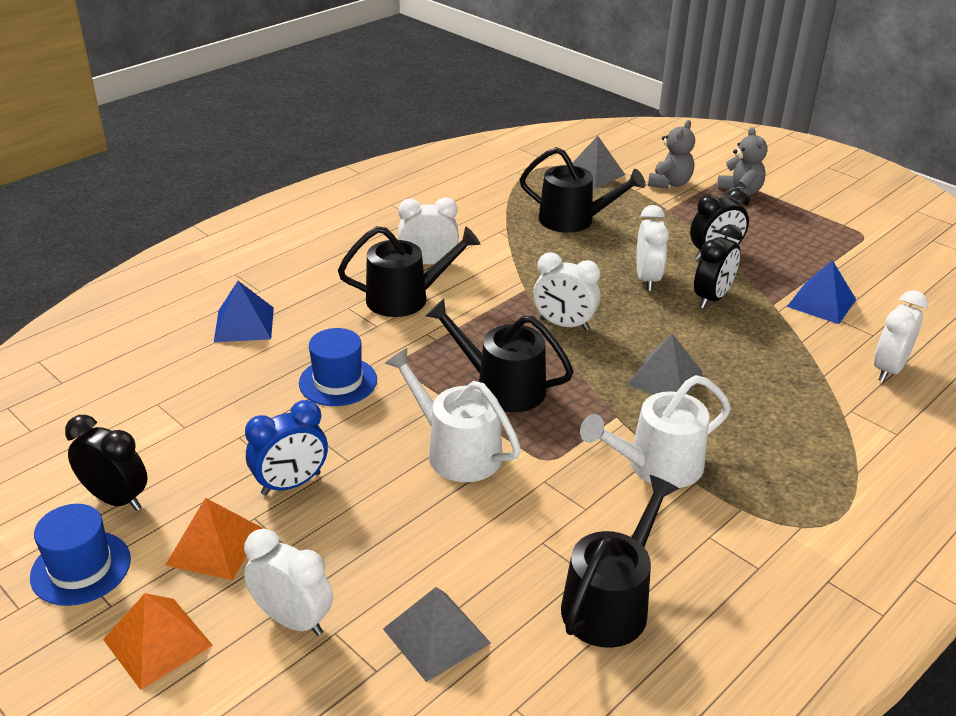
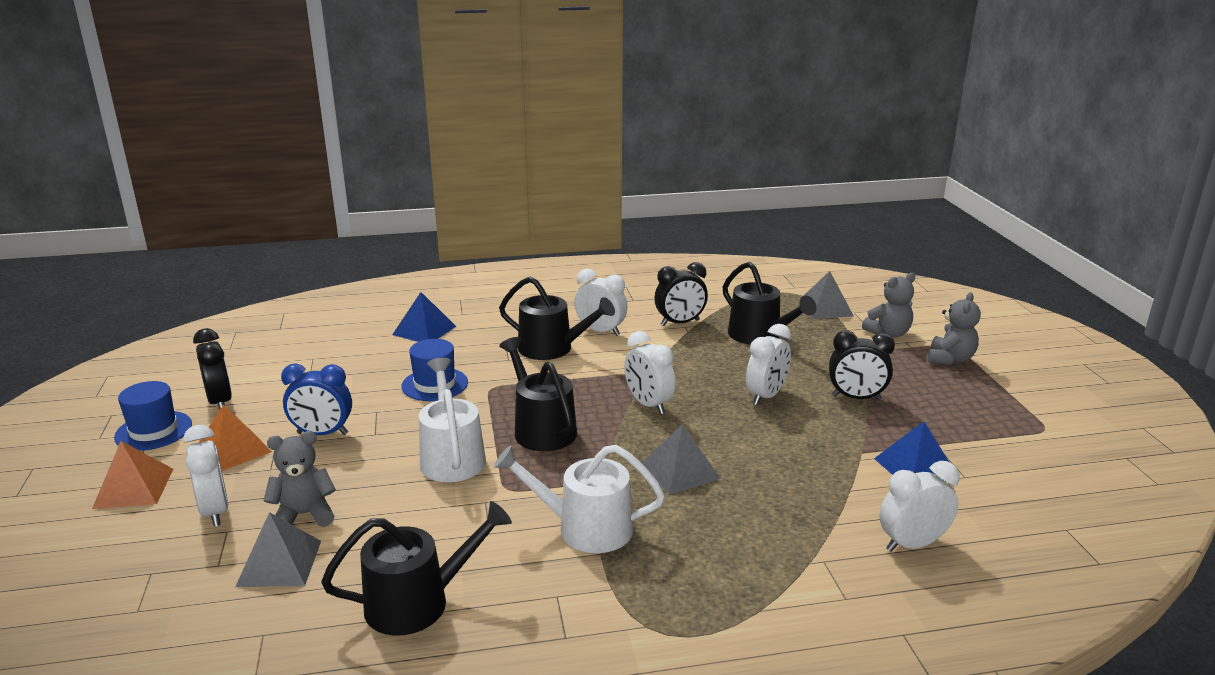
camera: 35 degrees right, 10 degrees down
black clock [694,224,743,308] -> black clock moved to [655,262,708,326]
none -> grey teddy bear [264,431,336,527]

